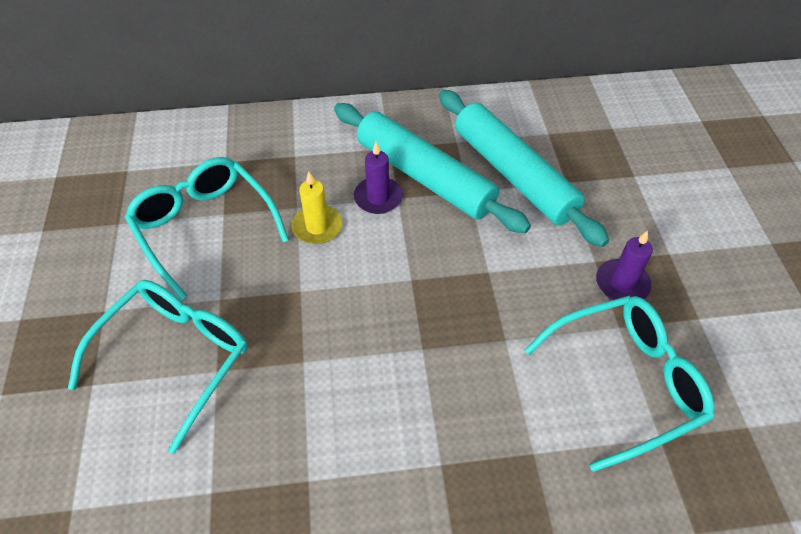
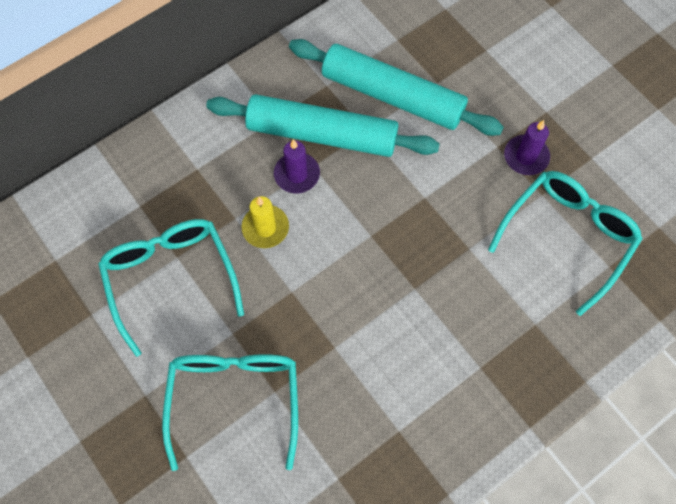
camera: 30 degrees left, 15 degrees up
turquoise glasses [125,157,289,300] -> turquoise glasses turned 45 degrees clockwise [98,219,244,357]

